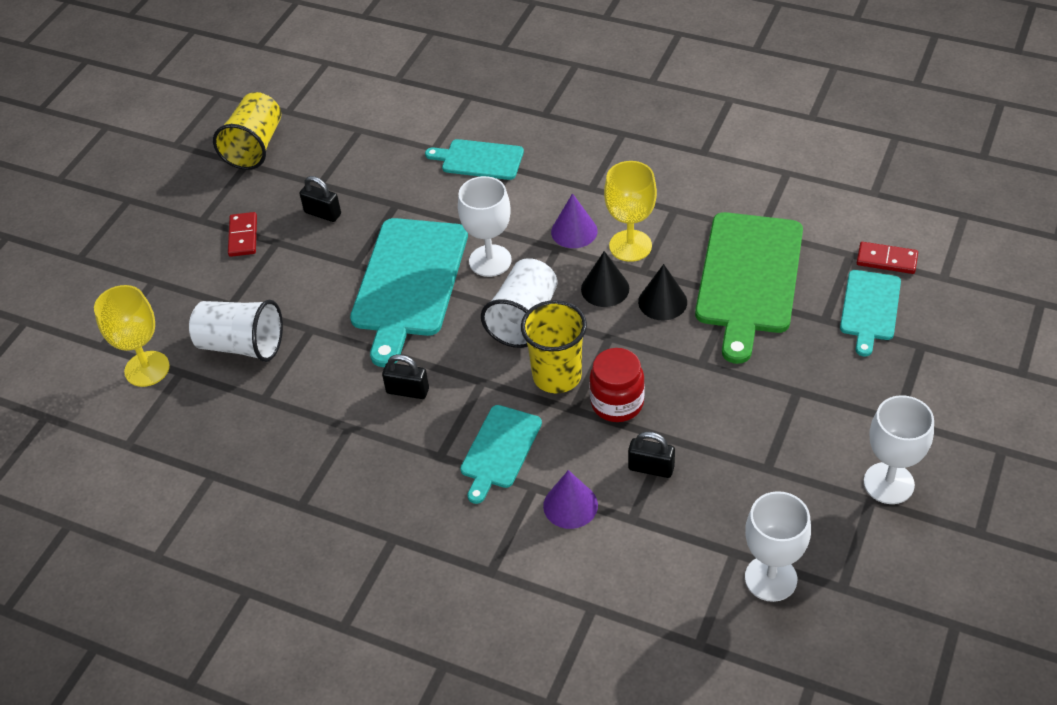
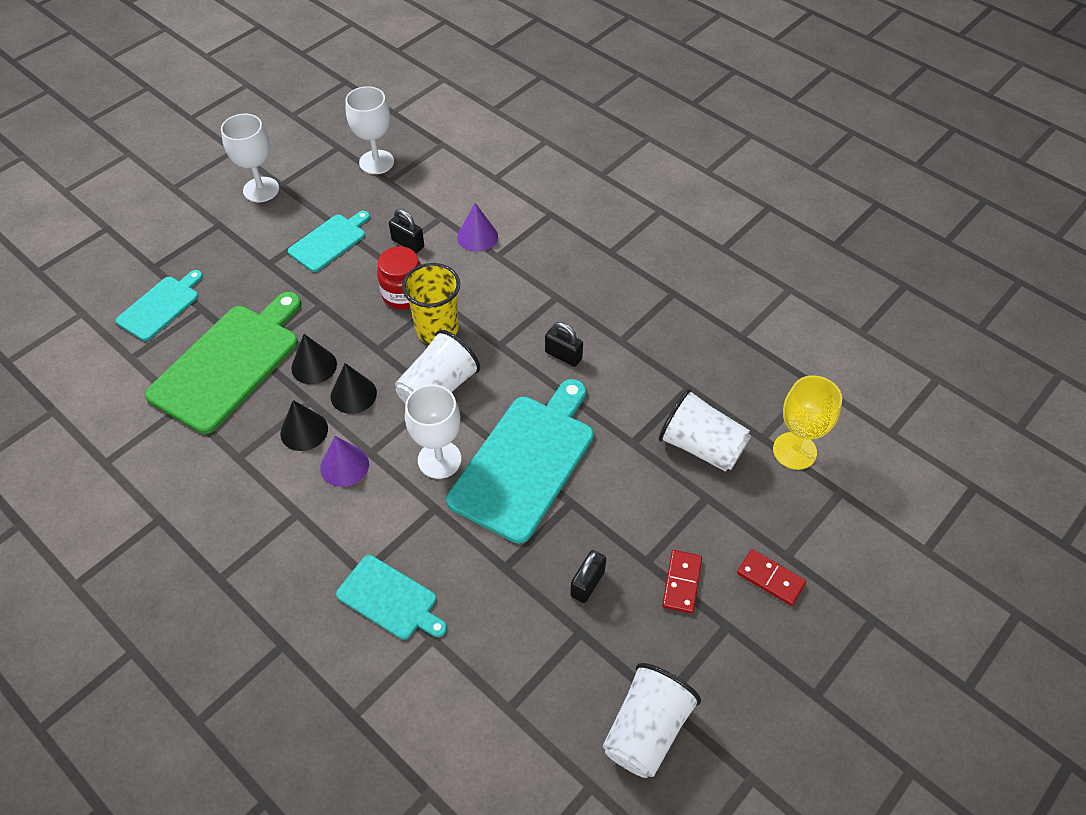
camera: 165 degrees left, 5 degrees up
yellow cup [213,92,281,170] -> white cup [603,663,701,778]
black padlock [299,176,341,222] -> black padlock turned 75 degrees clockwise [570,550,606,603]
turquoise cutting board [460,405,542,504] -> turquoise cutting board moved to [288,211,370,272]
yellow goblet [604,161,657,262] -> black cone [280,400,328,451]
red domino [857,242,918,274] -> red domino moved to [737,549,806,606]

